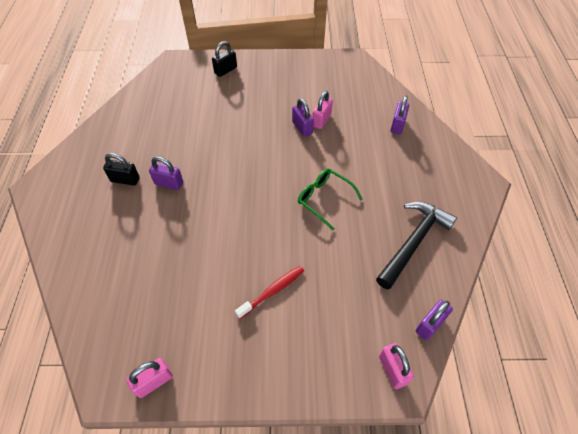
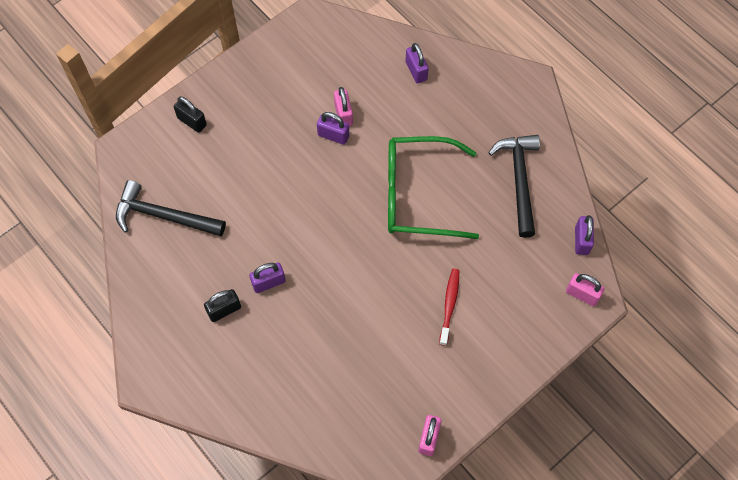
camera: 40 degrees left, 10 degrees up
black padlock [212,41,237,77] -> black padlock turned 60 degrees counterclockwise [174,96,207,133]
green glasses [298,169,363,231] -> green glasses [388,136,479,239], size x1.83
none -> black hammer [116,180,226,236]

